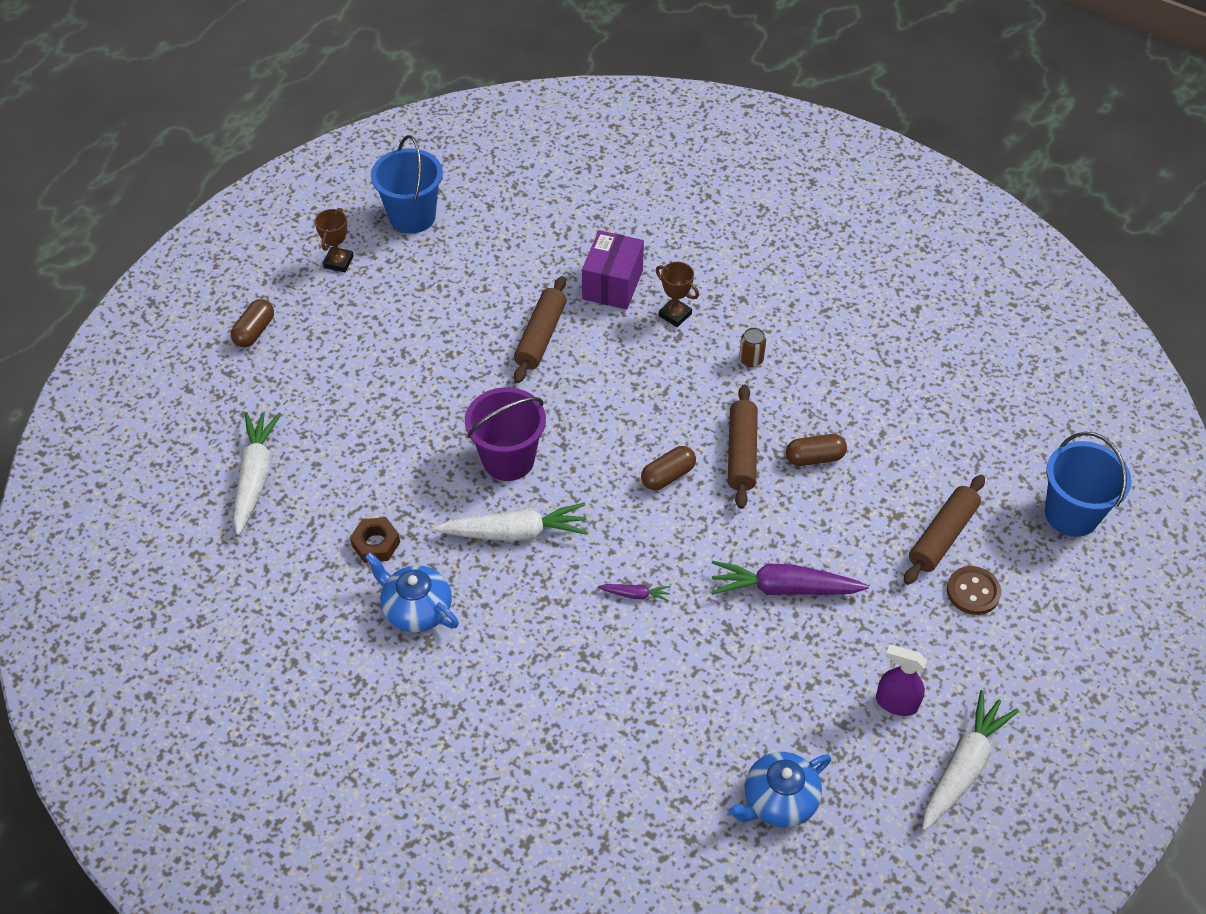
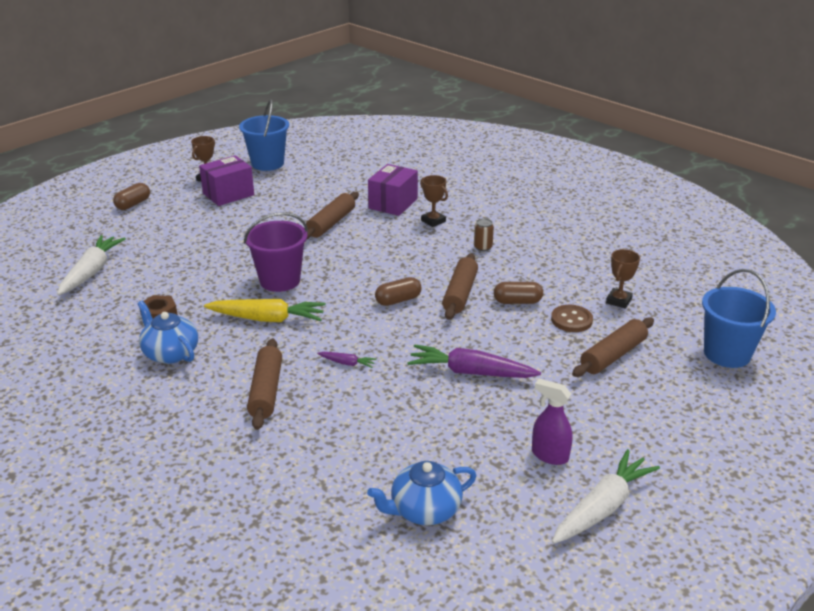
camera: 10 degrees right, 20 degrees down
white carrot [434,503,588,541] -> yellow carrot [204,299,326,322]
brown button [947,566,1001,615] -> brown button moved to [551,305,593,332]
none -> purple box [199,155,254,206]
none -> brown rolling pin [247,338,282,430]
none -> brown trophy [606,249,640,309]

